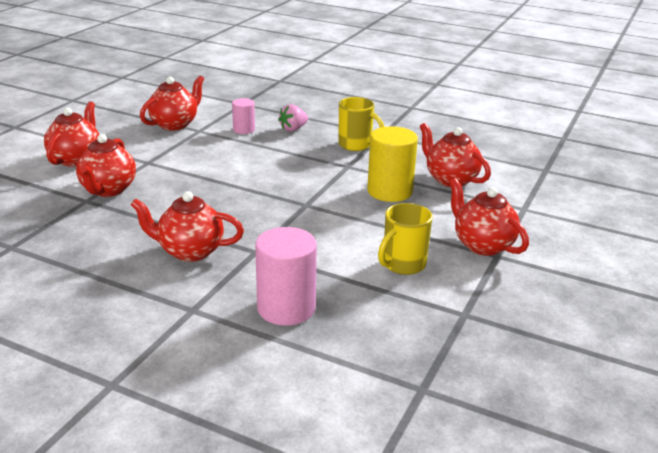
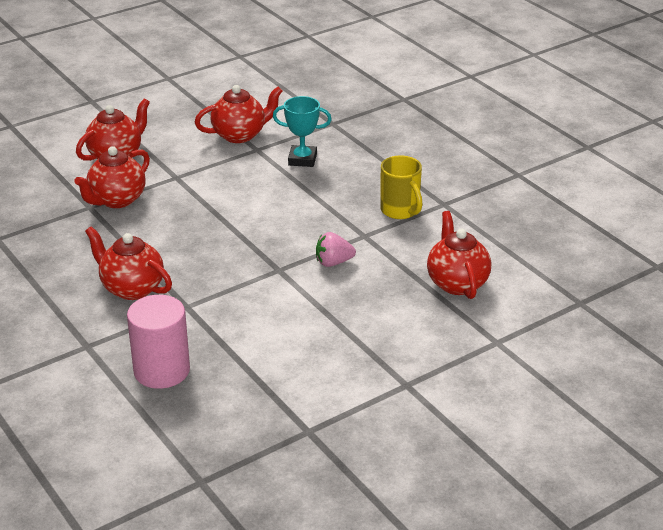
camera: 30 degrees right, 5 degrees up
pink cylinder [232,98,255,134] -> turquoise trophy [273,96,332,167]
pink strawberry [278,104,308,132] -> pink strawberry moved to [316,232,356,267]
yellow cylinder [367,126,418,202] -> none
yellow mug [378,203,433,275] -> none
red teapot [449,178,529,256] -> none

